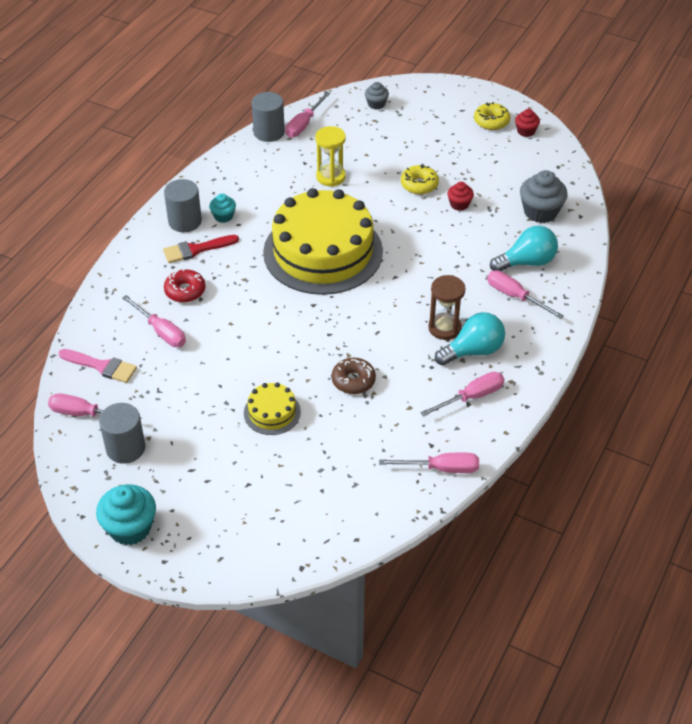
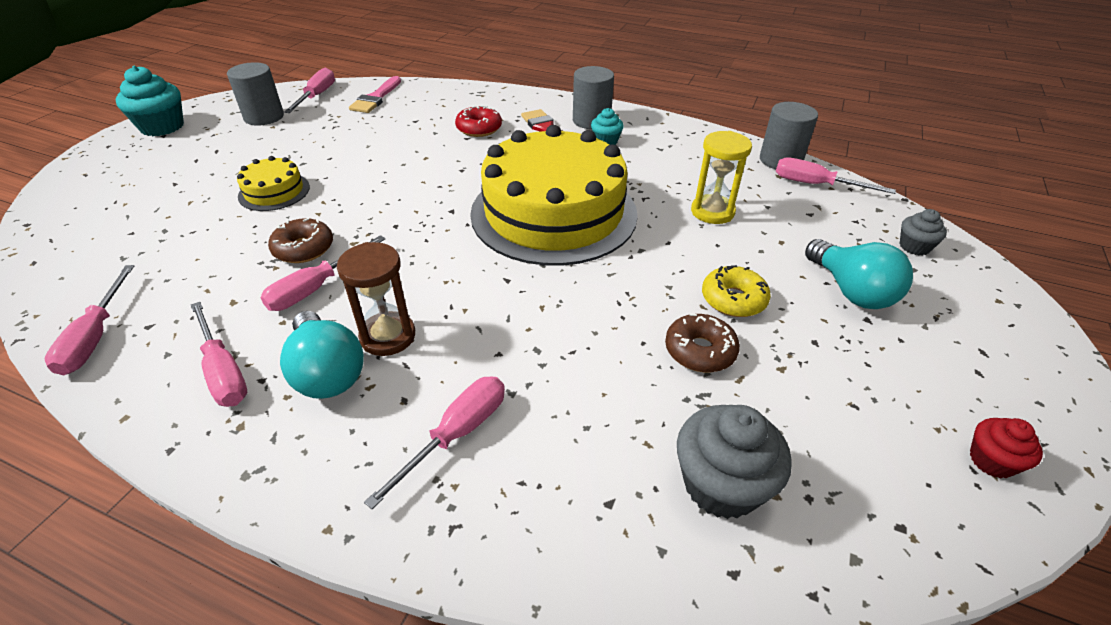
camera: 85 degrees right, 5 degrees down
pink screwdriver [122,295,186,347] -> pink screwdriver moved to [260,235,385,311]
red cupcake [447,182,474,211] -> brown donut [665,314,740,372]
yellow donut [474,102,510,130] -> none
turquoise light bulb [490,226,558,271] -> turquoise light bulb moved to [805,239,913,309]

